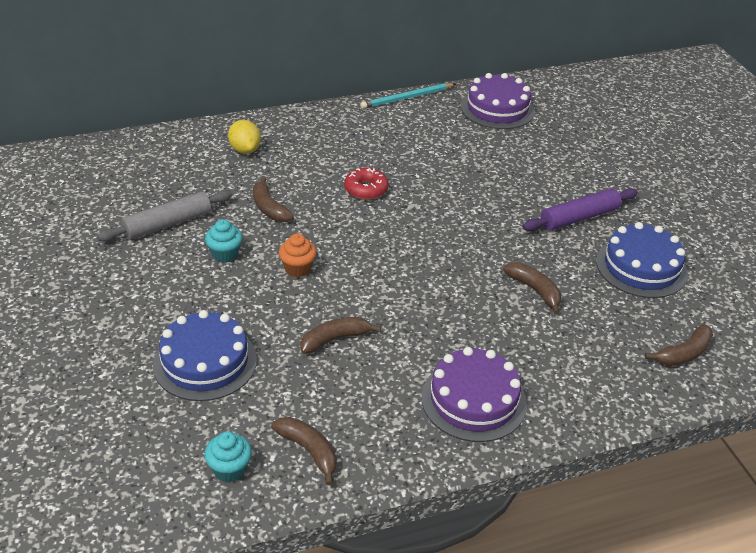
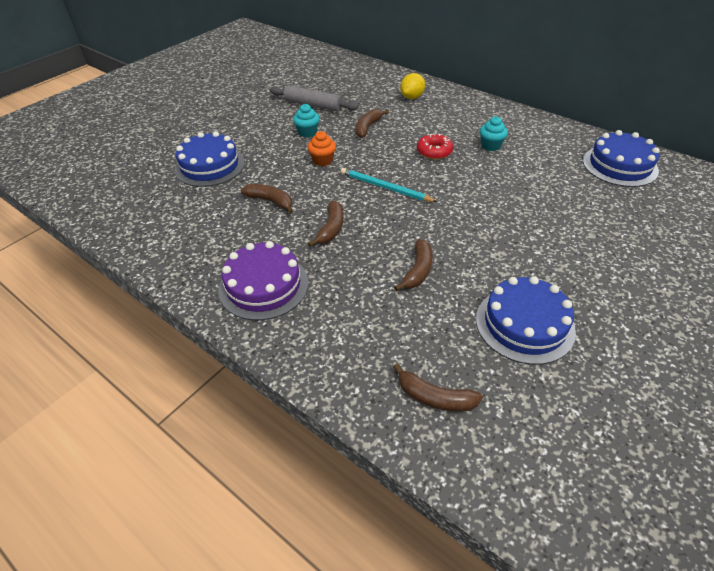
camera: 60 degrees right, 5 degrees up
turquoise cupcake [204,431,252,483] -> turquoise cupcake moved to [480,116,508,151]
brown banana [271,417,337,485] -> brown banana moved to [308,201,344,247]
turquoise pencil [360,83,455,109] -> turquoise pencil moved to [341,168,437,202]
purple cake [461,73,535,129] -> blue cake [583,130,660,187]
purple rolling pin [523,188,638,231] -> none

